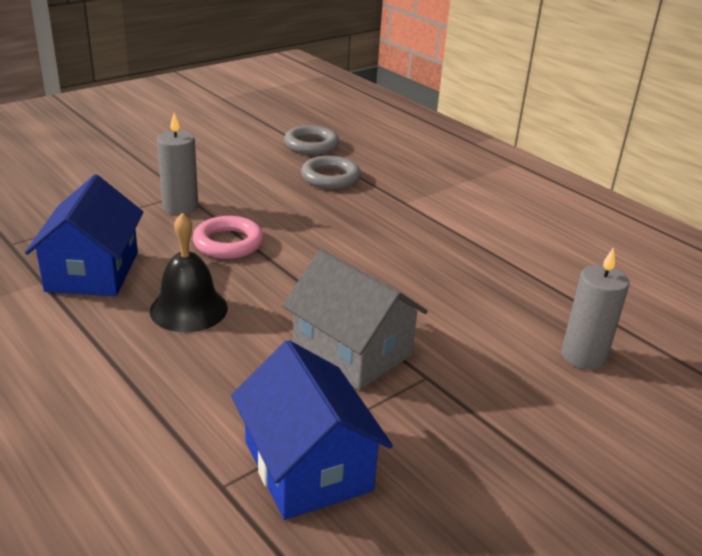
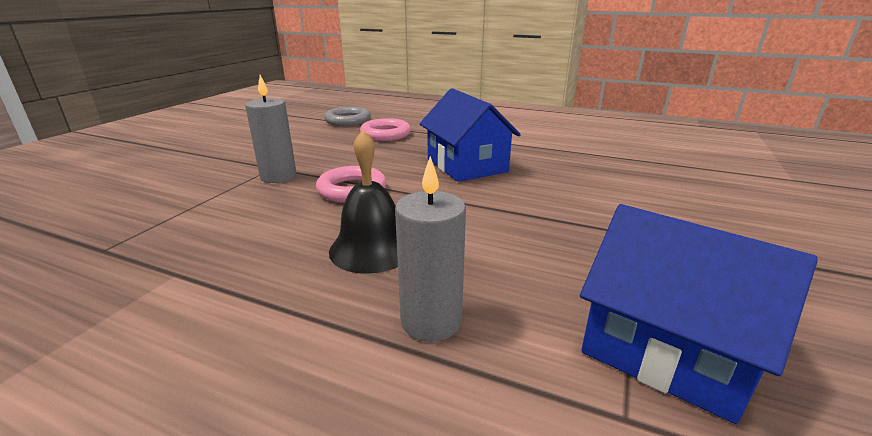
camera: 25 degrees left, 5 degrees down
blue house [25,175,144,296] -> blue house moved to [420,88,521,182]
grey house [283,249,428,390] -> none
grey ring [301,156,361,189] -> pink ring [360,118,411,141]
grey candle [561,247,630,370] -> grey candle moved to [395,156,466,342]

